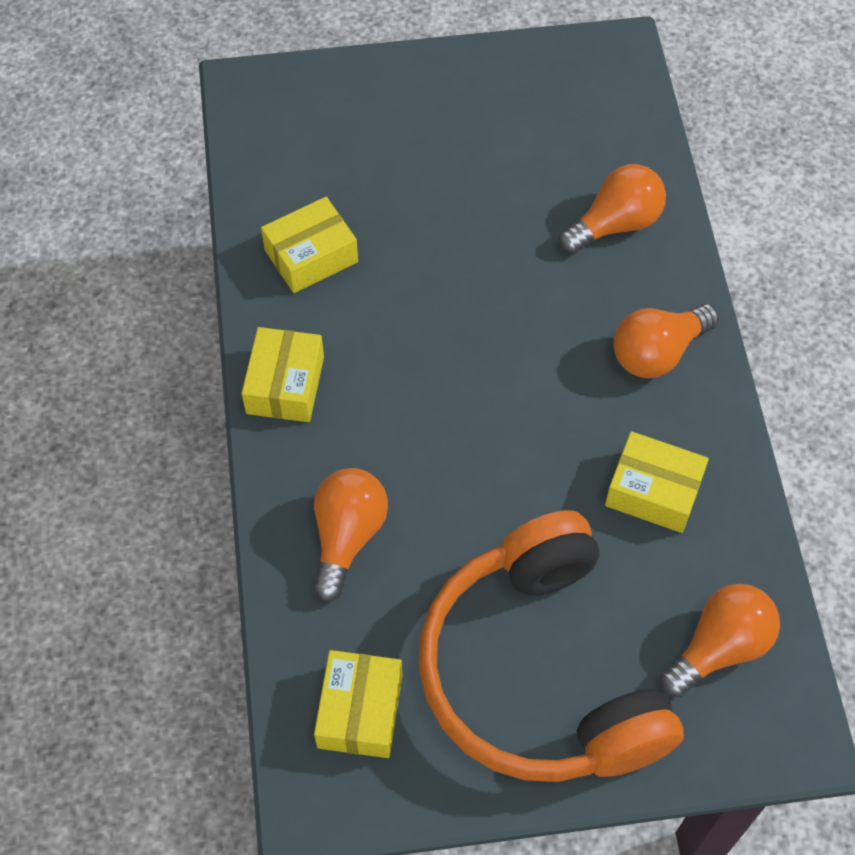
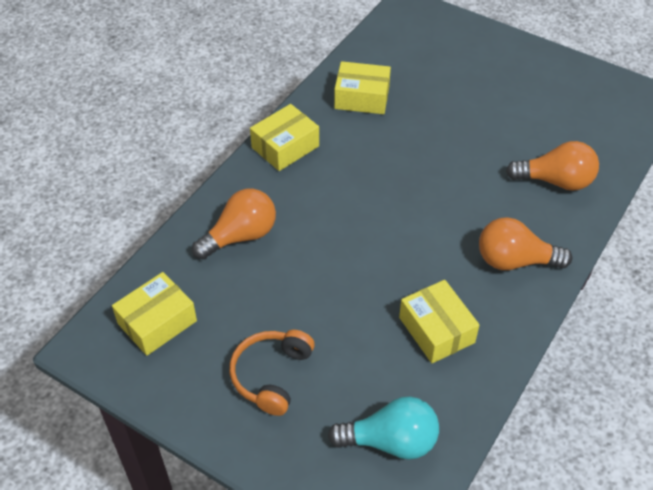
camera: 40 degrees right, 10 degrees down
orange headphones [419,510,684,782] -> orange headphones [229,330,315,416], size x0.45
orange light bulb [660,584,780,698] -> turquoise light bulb [328,396,439,460]

